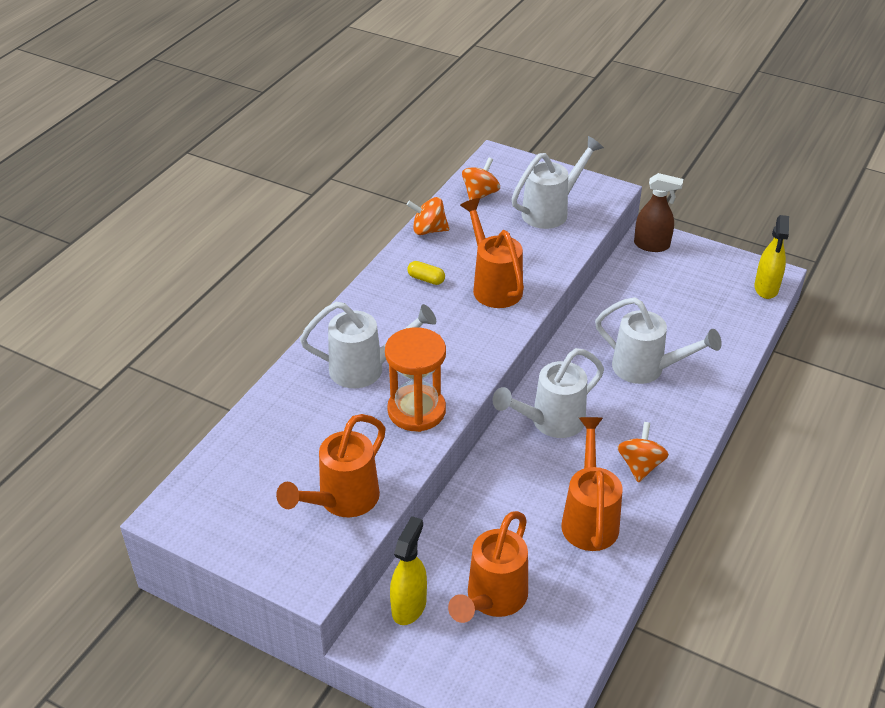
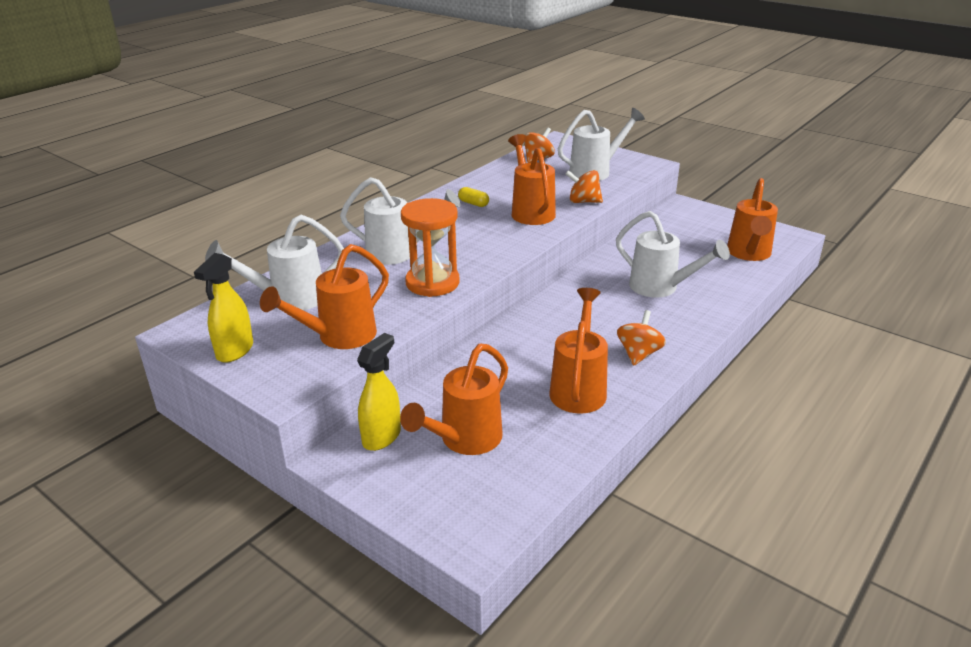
camera: 10 degrees right, 10 degrees down
orange spinning top [406,197,449,235] -> orange spinning top moved to [565,170,603,203]
white watering can [492,348,604,438] -> white watering can moved to [205,215,344,310]
brown spray bottle [634,173,683,252] -> none
yellow spray bottle [754,215,789,299] -> yellow spray bottle moved to [194,253,253,363]
none -> orange watering can [727,178,778,261]

